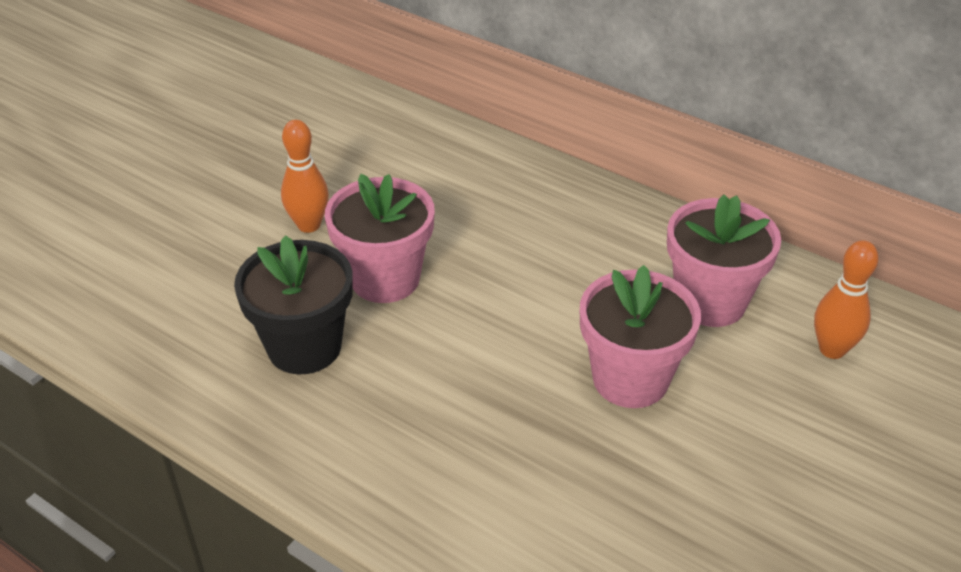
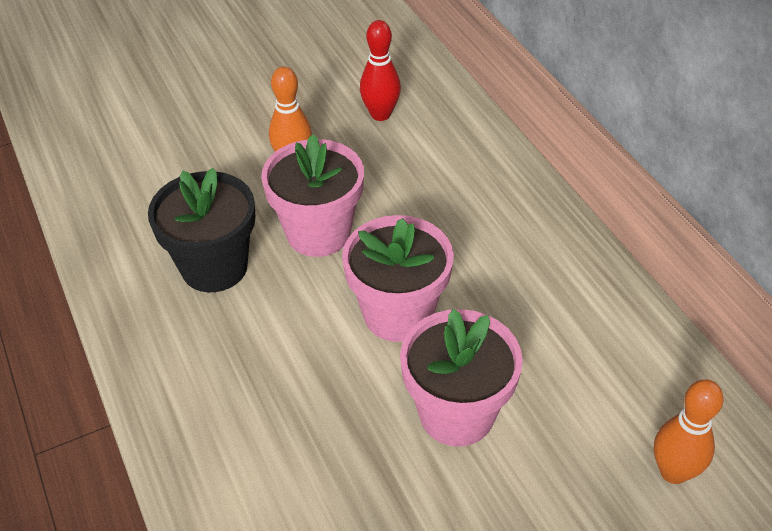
camera: 30 degrees right, 5 degrees up
pink flower pot [667,194,781,327] -> pink flower pot moved to [342,215,454,342]
none -> red bowling pin [360,20,401,121]

